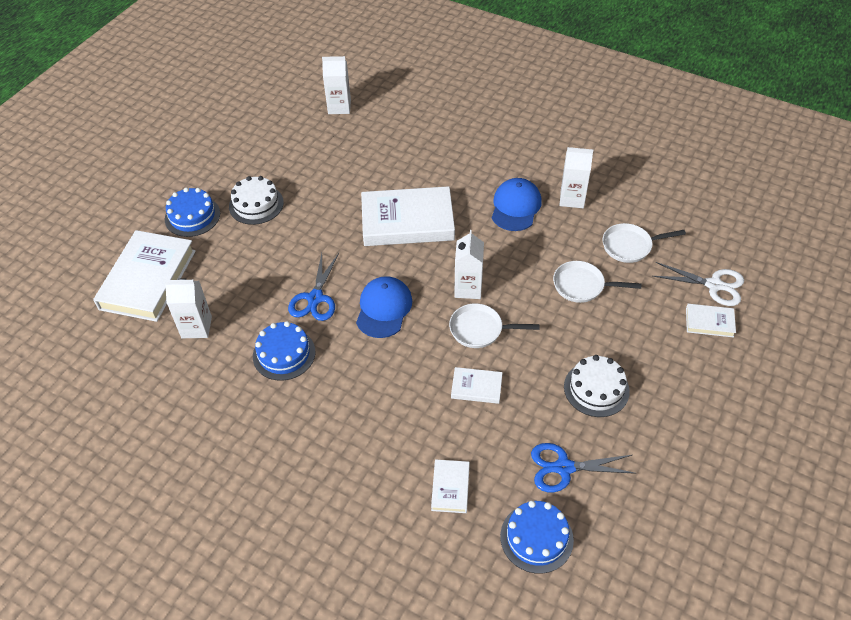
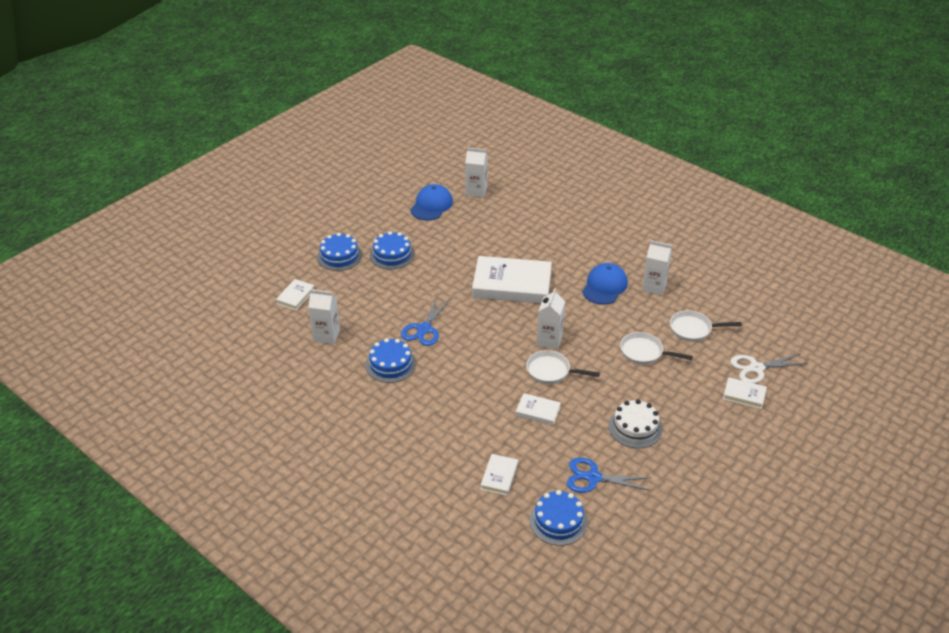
camera: 10 degrees right, 10 degrees down
white book [93,230,196,322] -> white book [276,279,315,311], size x0.46
white cake [229,176,284,225] -> blue cake [370,231,415,269]
blue cap [356,276,412,338] -> blue cap moved to [410,184,453,220]
white scissors [653,262,744,306] -> white scissors turned 135 degrees clockwise [730,353,808,384]

